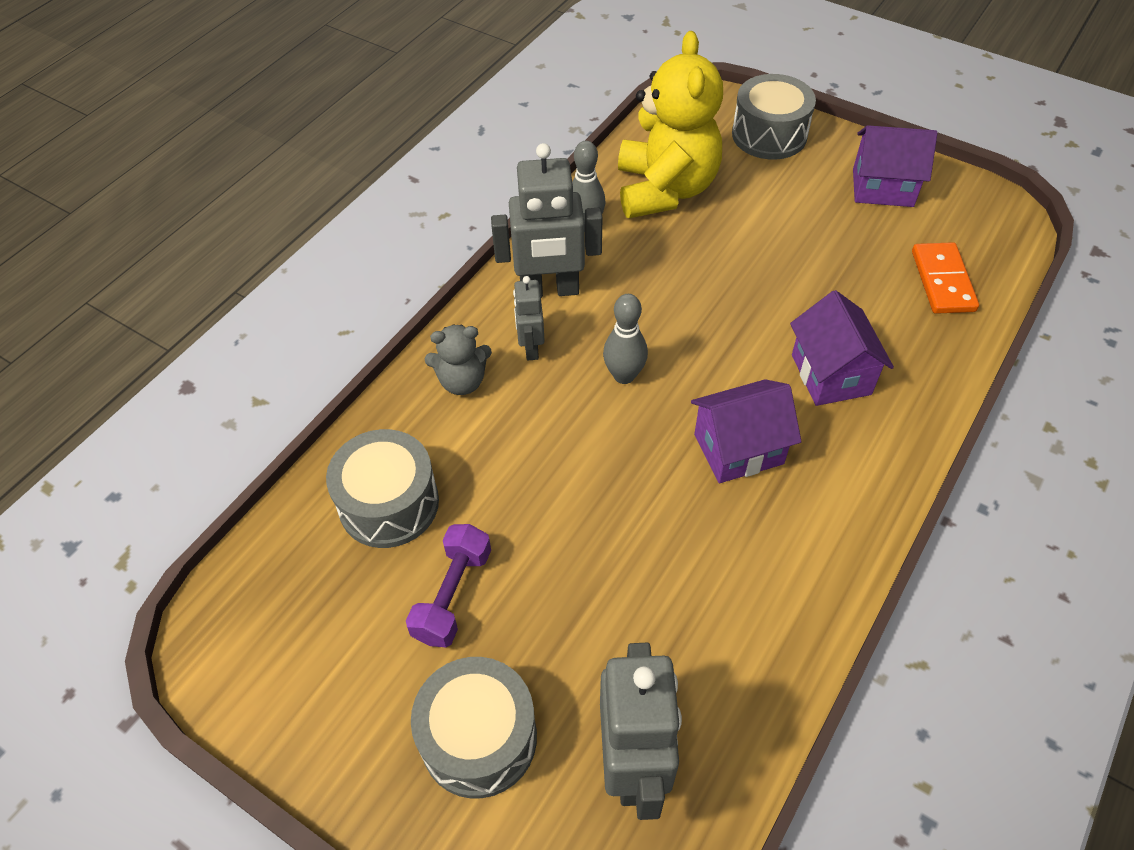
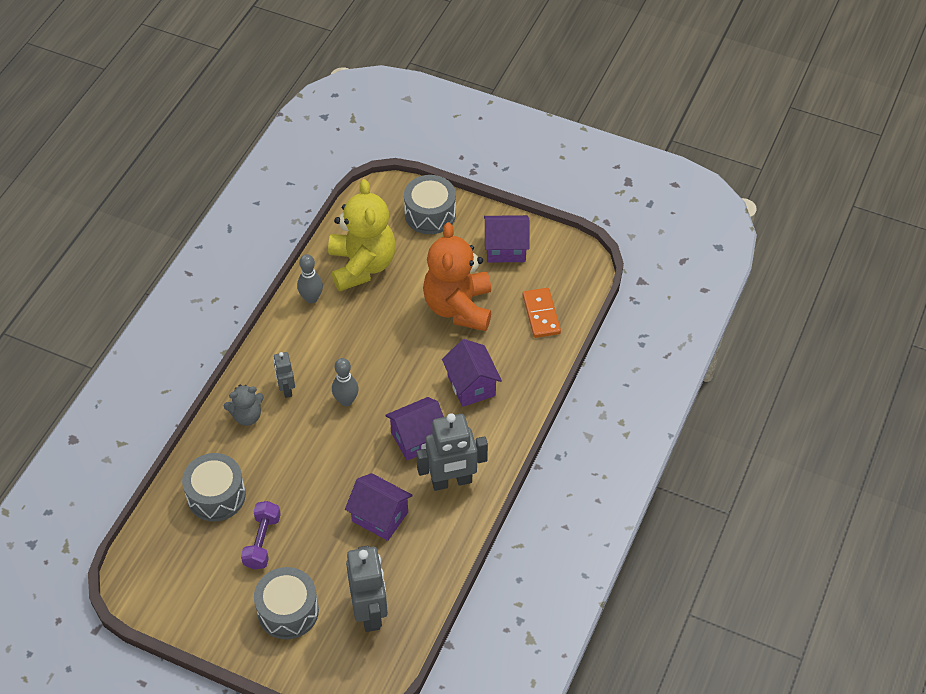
camera: 10 degrees left, 0 degrees up
grey robot [491,143,602,298] -> grey robot moved to [416,413,488,491]
none -> purple house [345,473,413,541]
none -> orange teddy bear [423,222,491,331]

